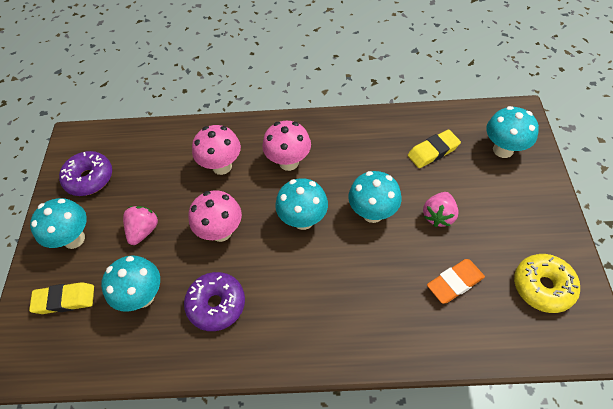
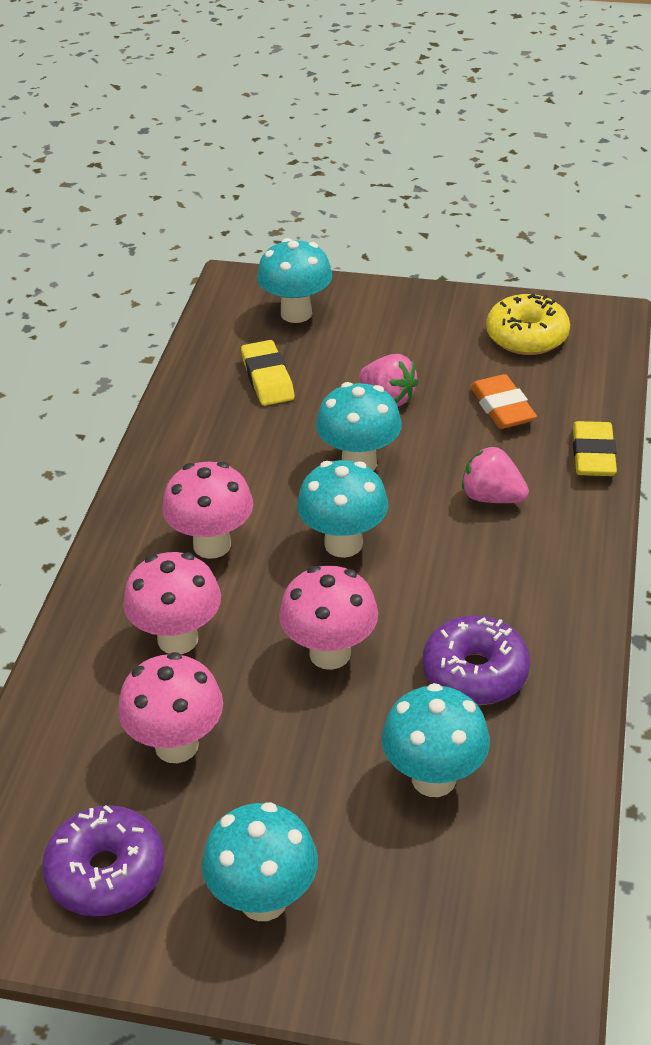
camera: 80 degrees left, 15 degrees down
yellow eraser [29,282,94,314] -> yellow eraser moved to [573,421,617,476]
pink strawberry [123,206,158,245] -> pink strawberry moved to [462,446,529,503]
none -> pink mushroom [118,652,223,763]

